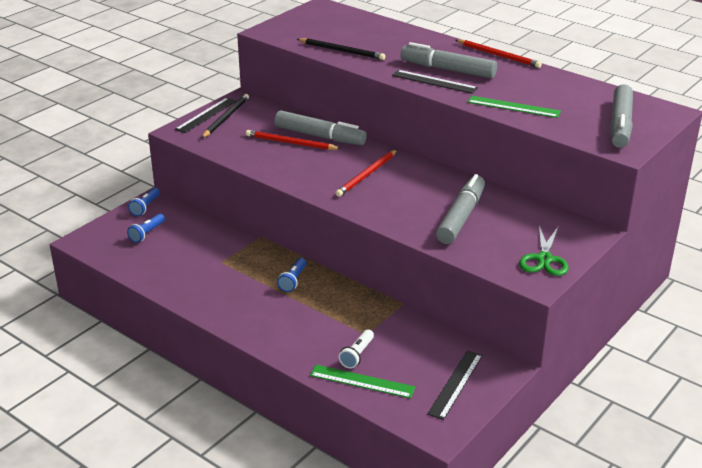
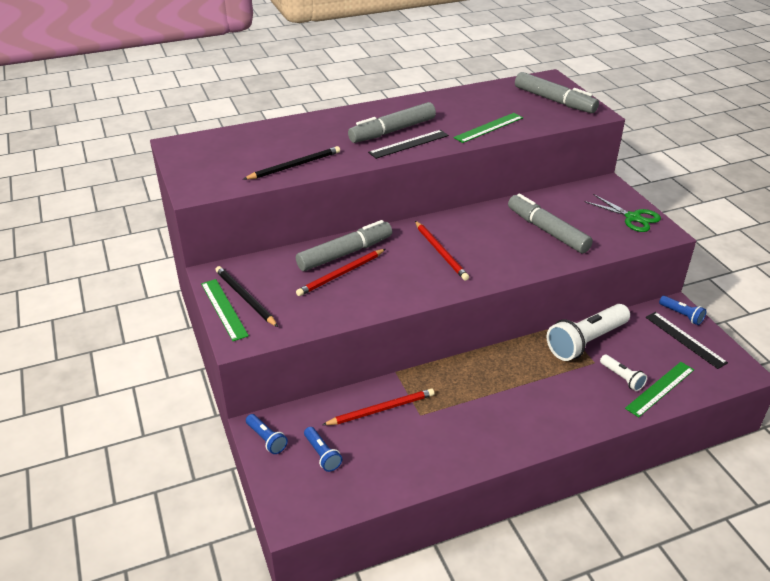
camera: 60 degrees left, 5 degrees up
black ruler [175,97,237,133] -> green ruler [201,279,249,341]
blue flashlight [277,258,306,292] -> blue flashlight moved to [659,296,706,325]
red pencil [456,40,542,68] -> red pencil moved to [322,388,435,425]
none -> white flashlight [547,304,630,361]

